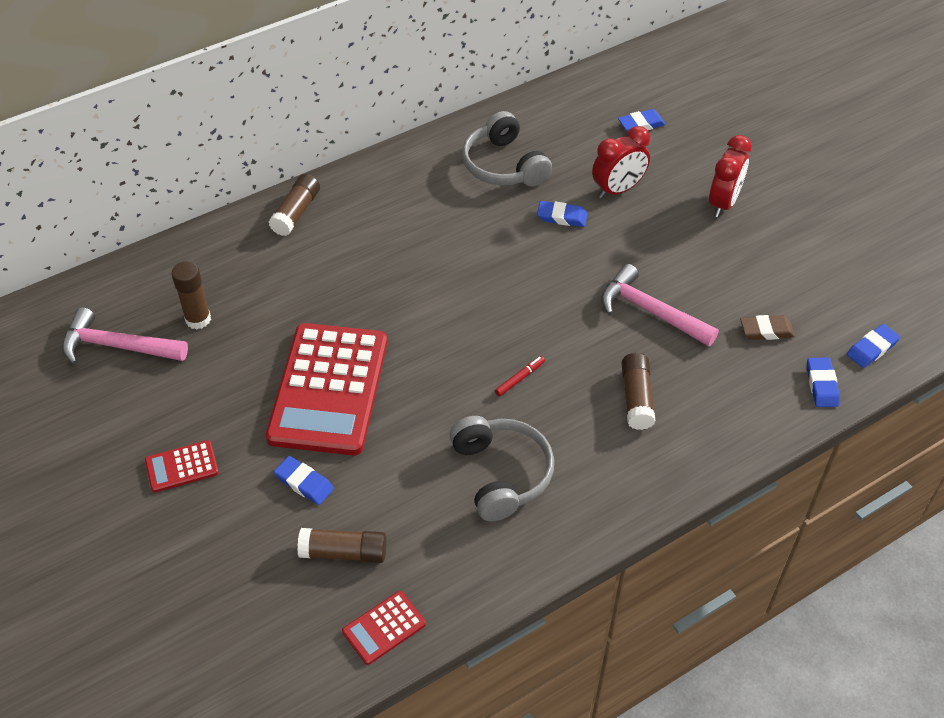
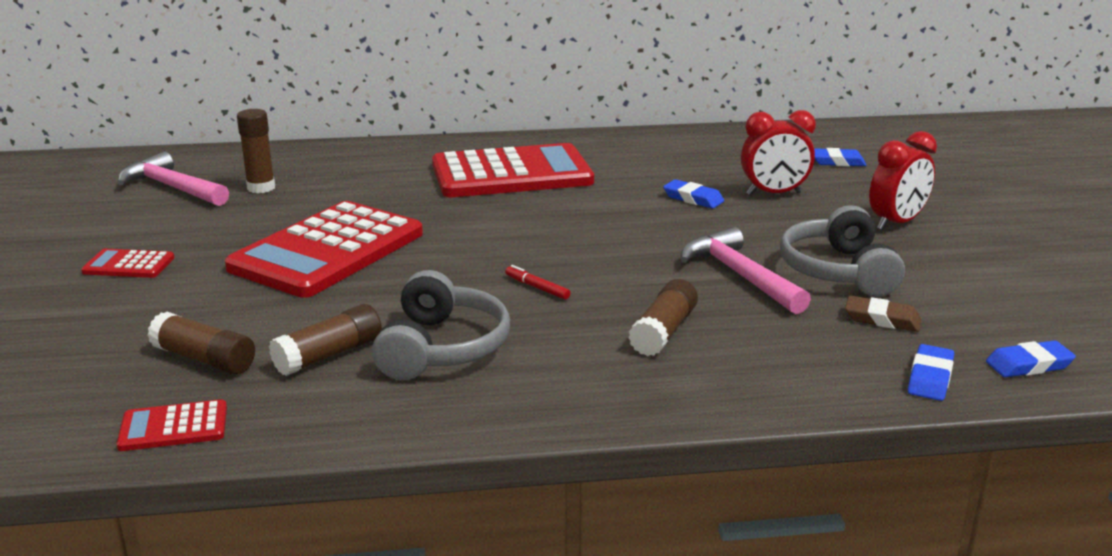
camera: 25 degrees right, 25 degrees down
brown glue stick [269,174,320,236] -> brown glue stick moved to [269,304,382,376]
blue eraser [274,456,334,505] -> none
grey headphones [462,111,552,187] -> grey headphones moved to [780,205,905,296]
red marker [495,356,545,396] -> red marker turned 120 degrees counterclockwise [505,265,570,300]
none -> red calculator [432,143,594,197]

